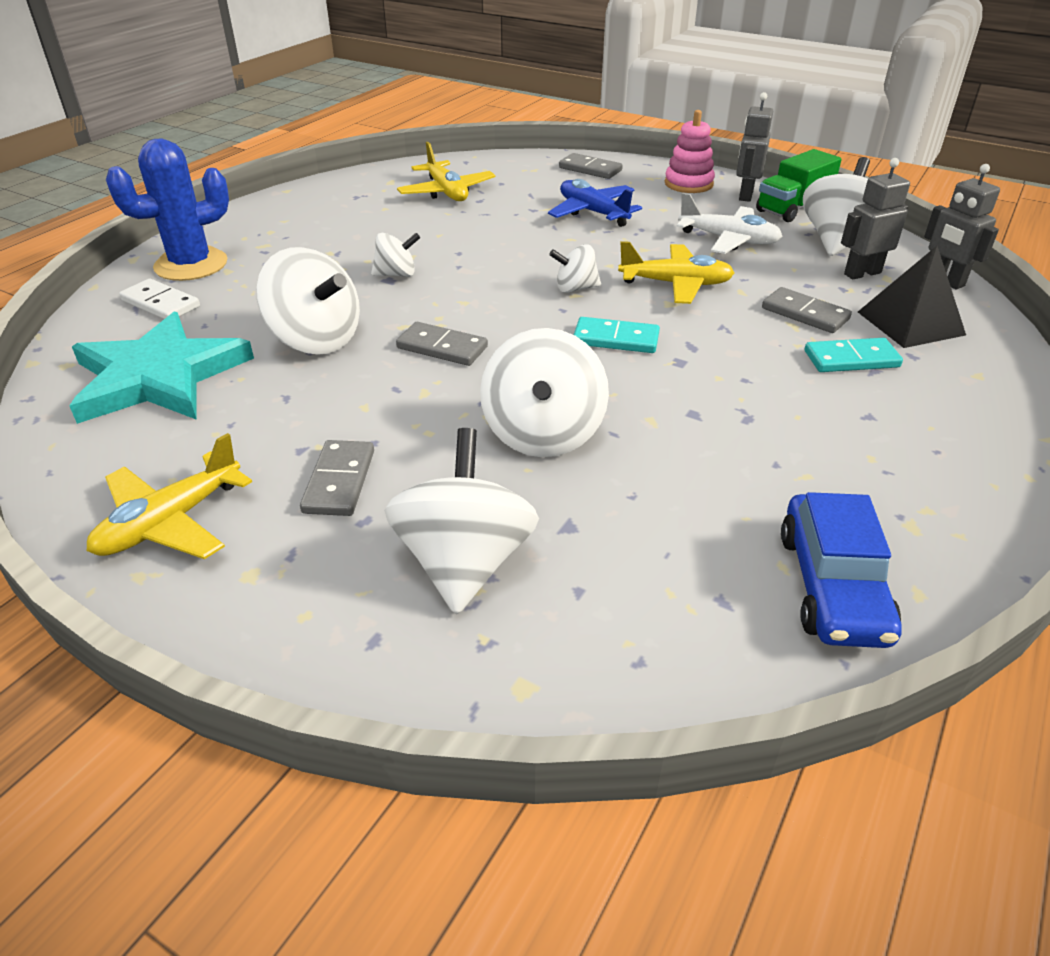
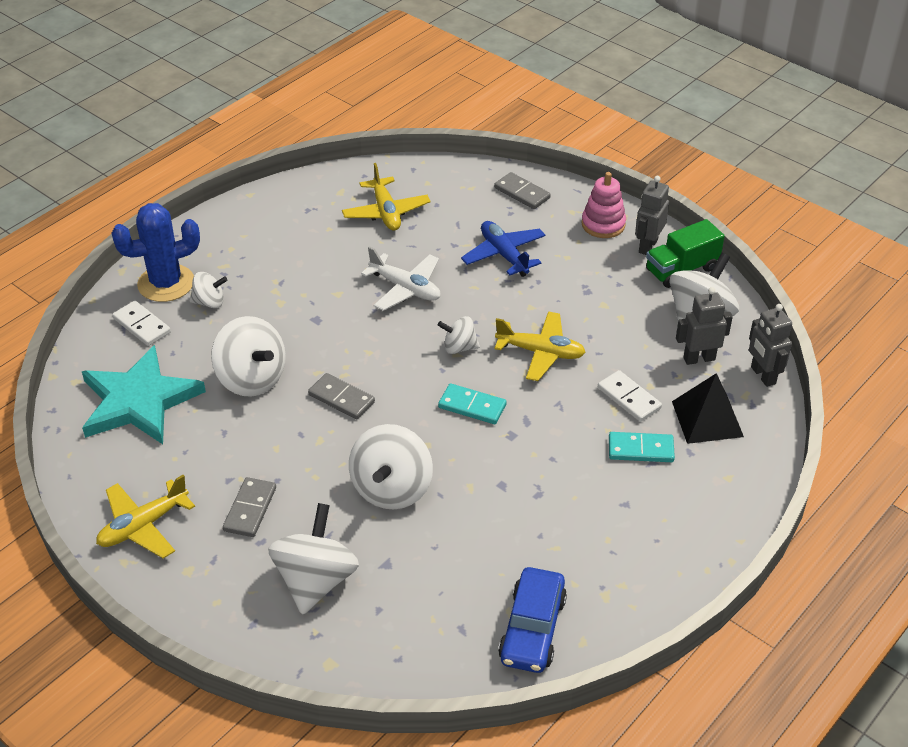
camera: 10 degrees right, 5 degrees up
white spinning top [371,233,420,277] -> white spinning top moved to [190,272,227,308]
white plane [677,193,782,254] -> white plane moved to [361,246,441,311]
grey domino [762,287,852,333] -> white domino [598,370,662,422]

